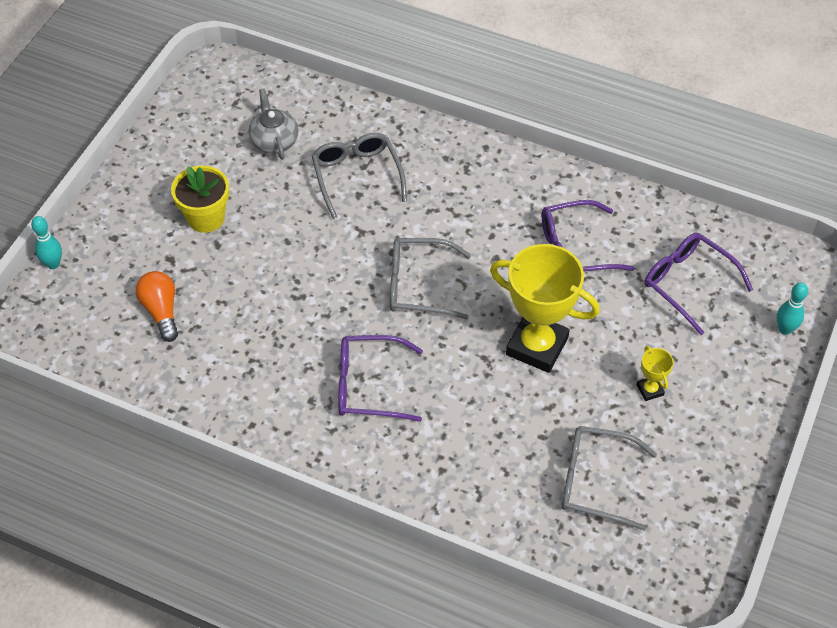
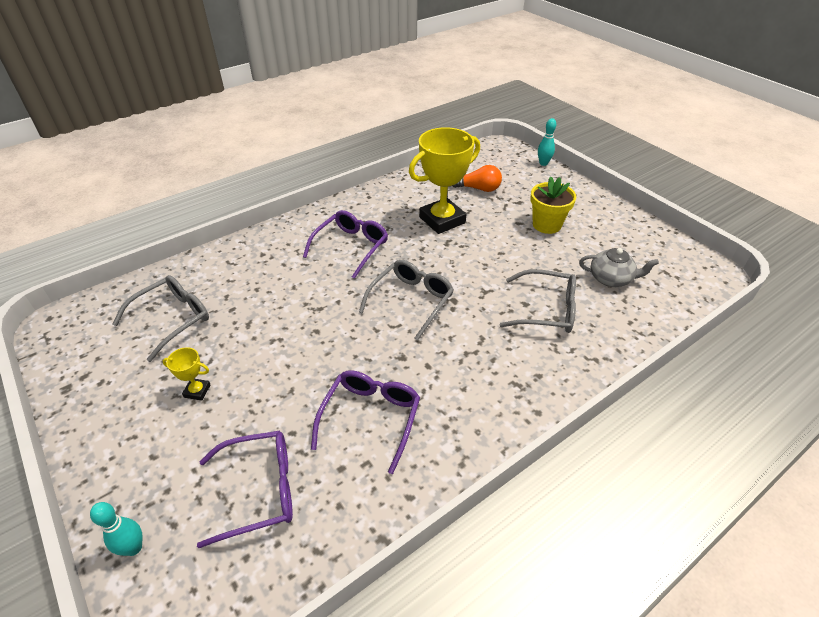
camera: 120 degrees right, 10 degrees down
yellow trophy [490,244,600,373] -> yellow trophy moved to [409,127,480,234]

